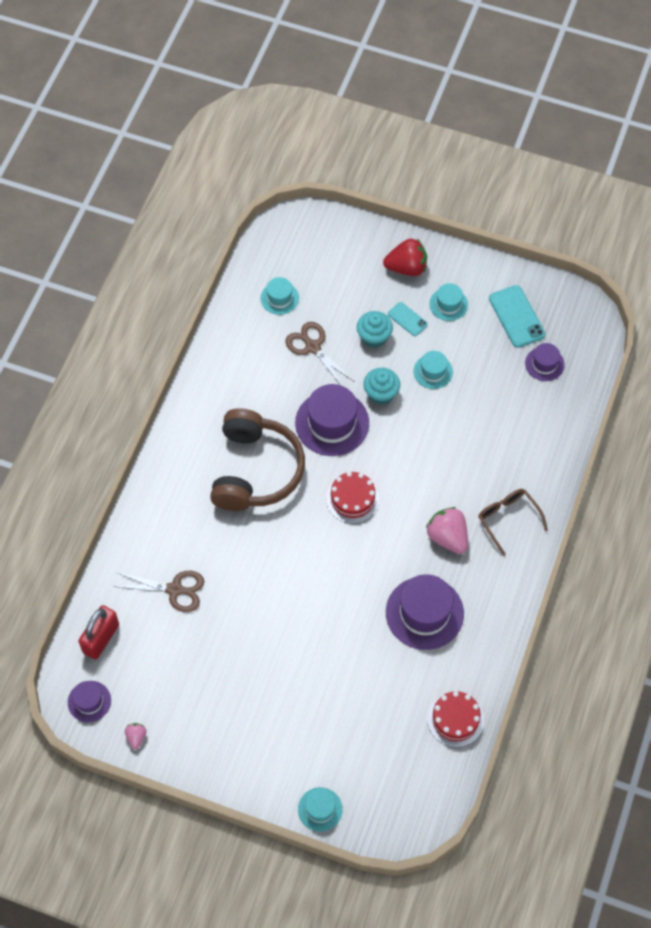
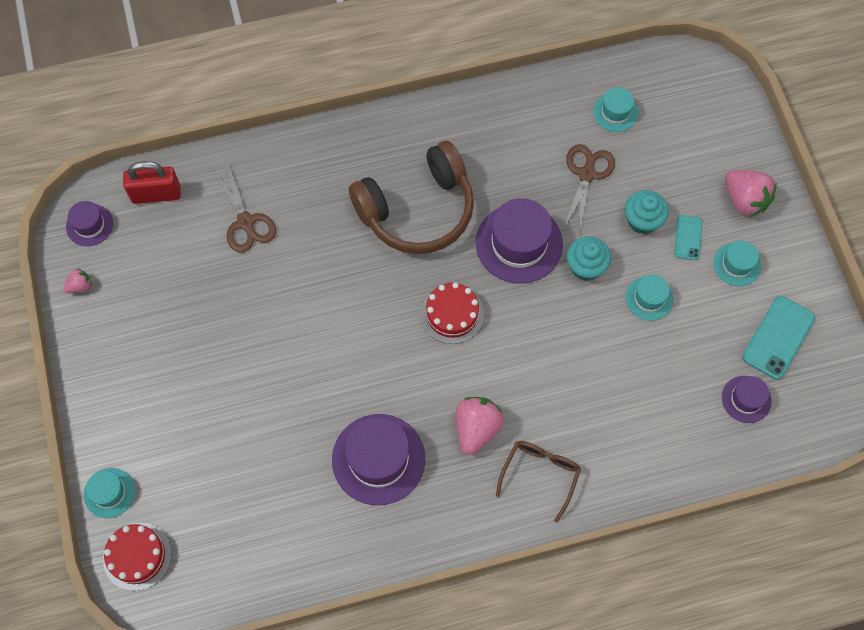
camera: 55 degrees right, 5 degrees up
red strawberry [383,238,427,276] -> pink strawberry [725,170,777,217]
red cake [427,691,484,747] -> red cake moved to [103,522,172,591]

